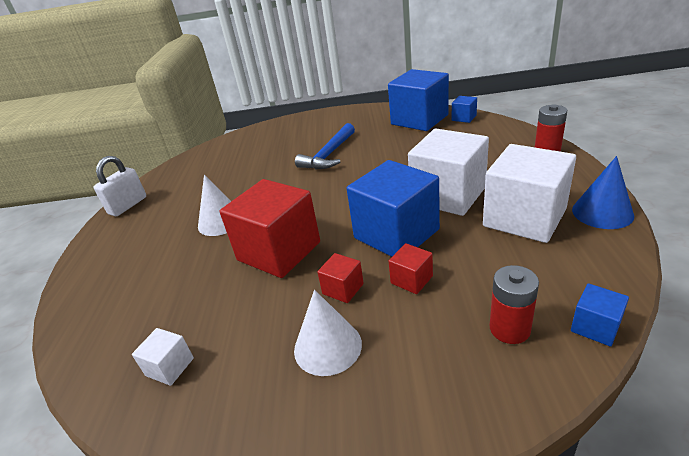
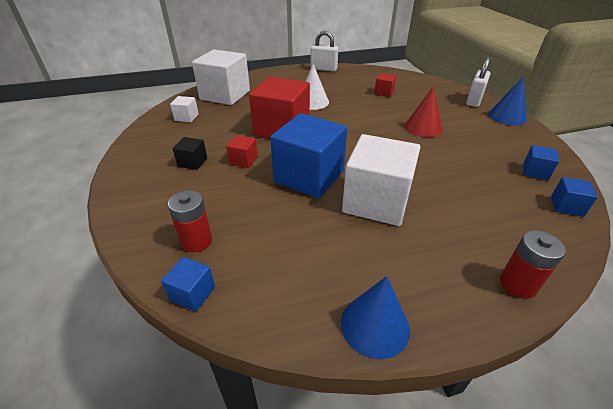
camera: 70 degrees right, 5 degrees up
white cone [294,290,362,376] -> black cube [172,137,207,170]
blue hammer [295,123,355,170] -> red cone [405,86,443,137]
blue cube [388,69,449,131] -> blue cube [523,145,559,180], size x0.44
red cube [389,243,433,294] -> red cube moved to [374,73,396,97]
white cube [483,144,576,243] -> white cube moved to [192,49,250,105]
none -> white padlock [466,57,491,107]
none -> blue cone [488,77,527,126]

